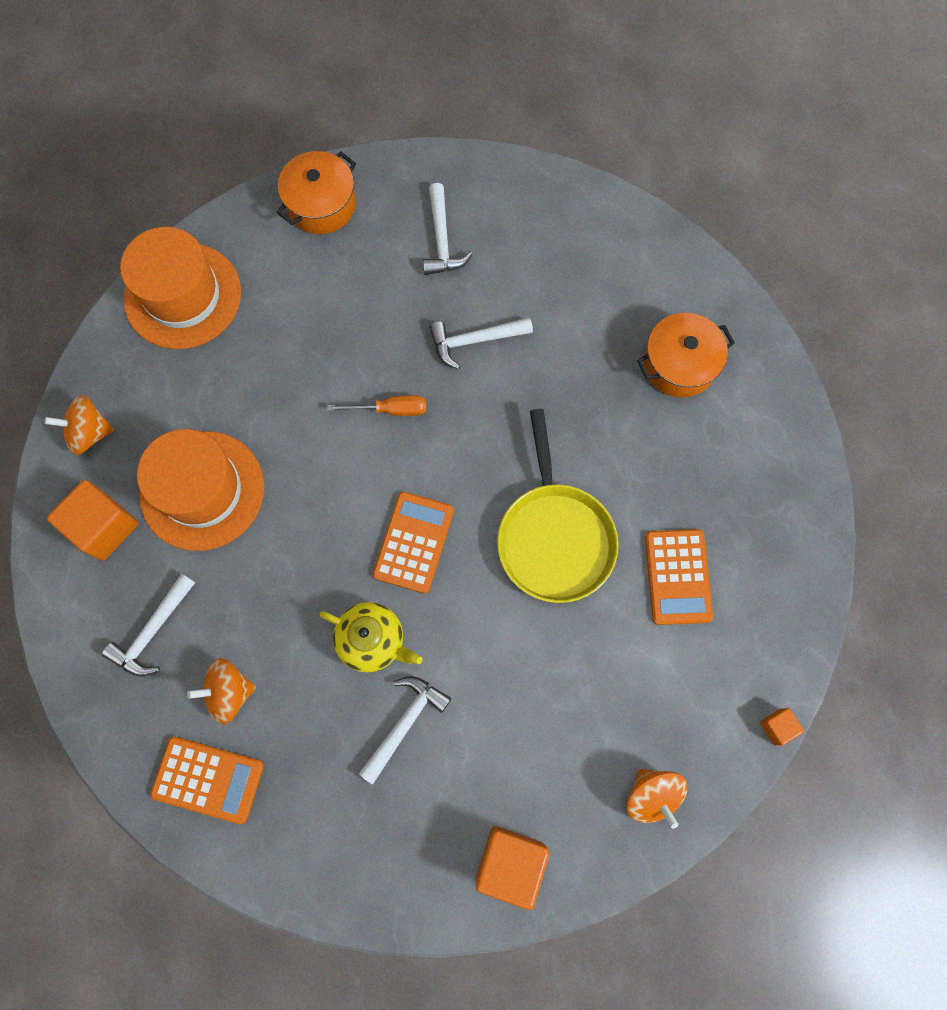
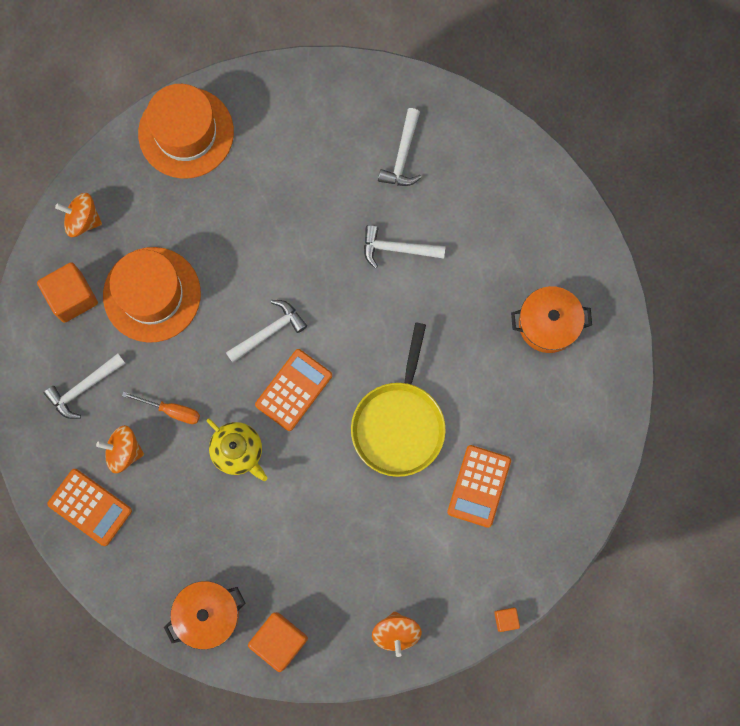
camera: 20 degrees right, 5 degrees up
orange pot [276,151,356,234] -> orange pot moved to [164,581,245,650]
orange screwdriver [327,395,427,416] -> orange screwdriver moved to [122,391,200,424]
white hammer [359,676,452,784] -> white hammer moved to [226,300,307,363]

